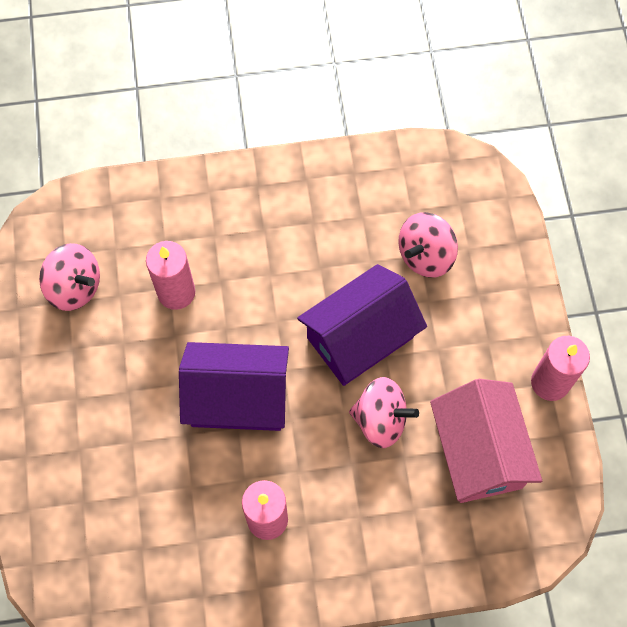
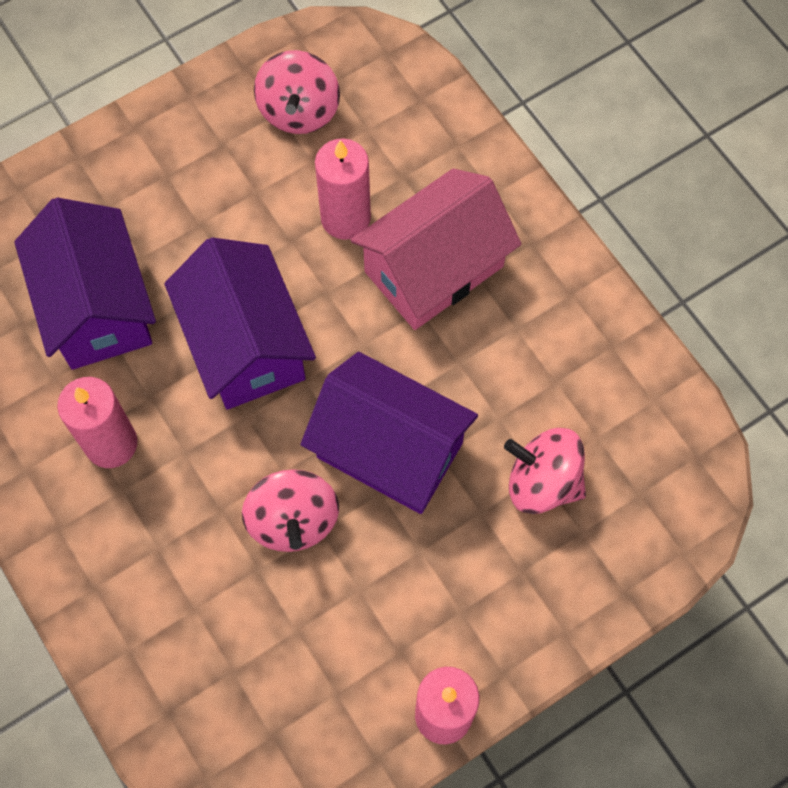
camera: 65 degrees right, 0 degrees up
pink house [430,379,542,503] -> pink house moved to [351,168,521,330]
none -> purple house [14,197,156,370]

